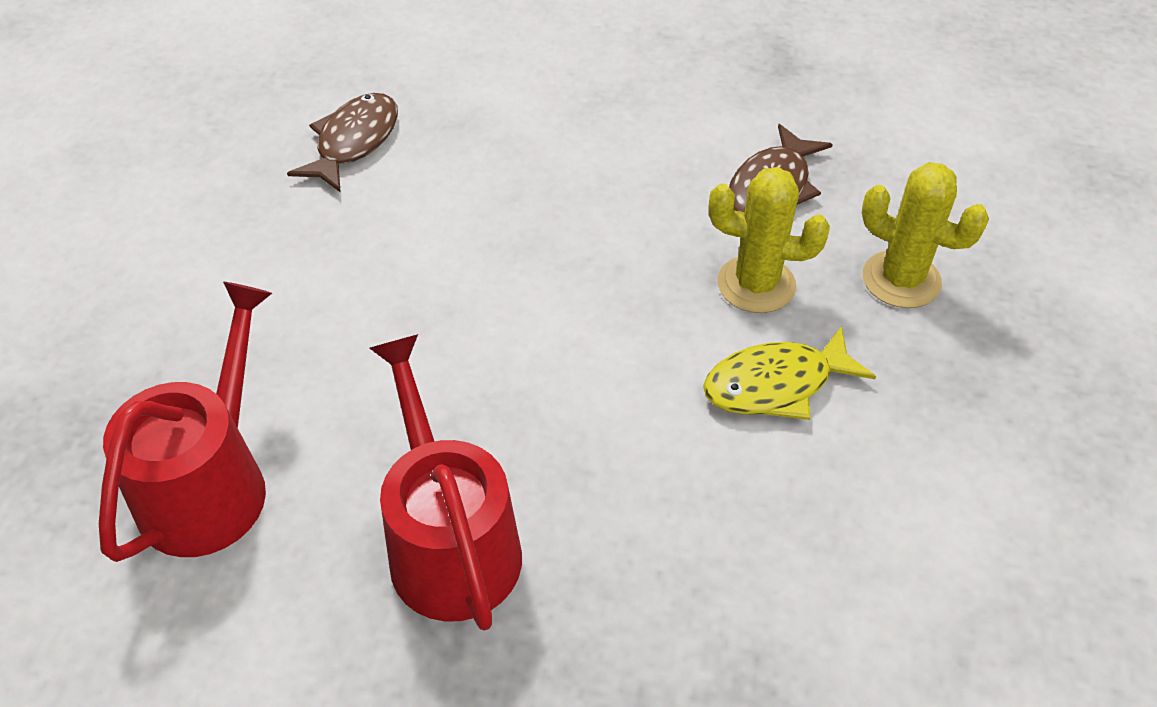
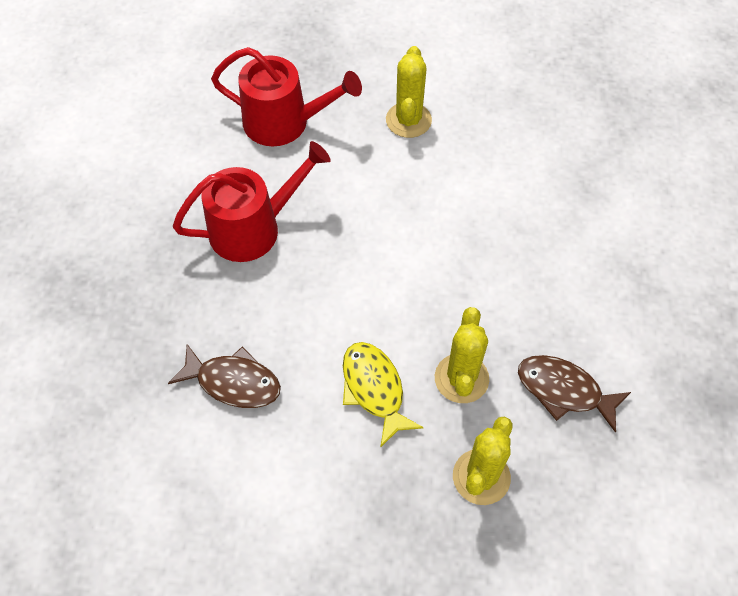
camera: 85 degrees right, 10 degrees up
brown fish [287,93,398,193] -> brown fish moved to [168,344,281,408]
none -> yellow cactus [386,46,432,138]

